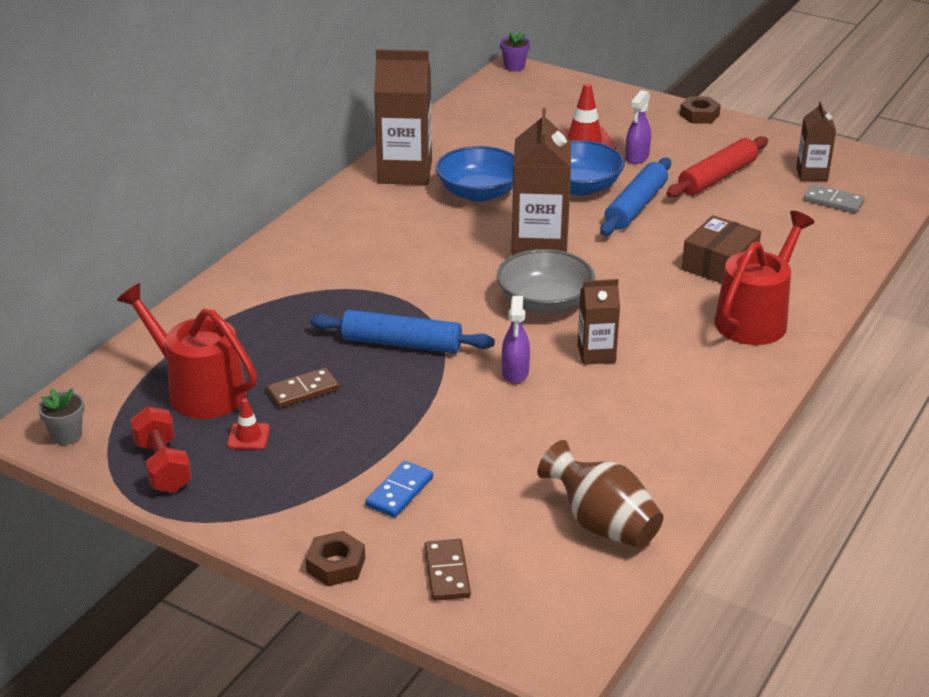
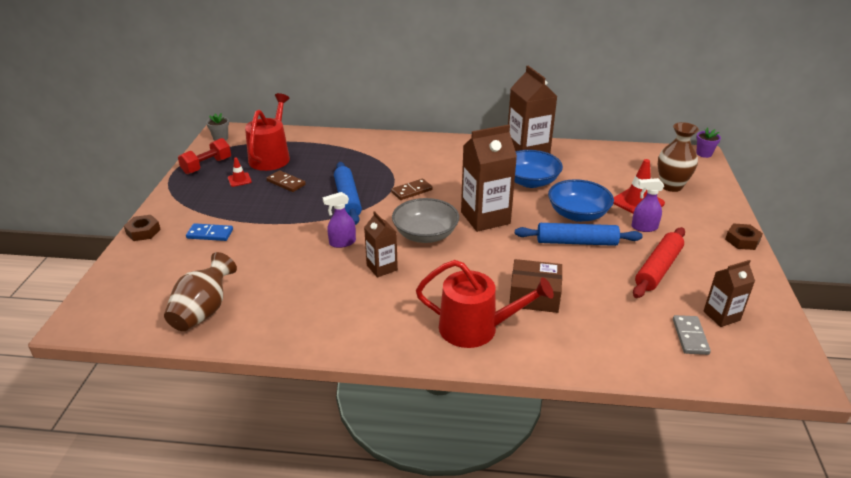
camera: 65 degrees right, 0 degrees up
brown domino [424,539,471,601] -> brown domino moved to [391,179,432,200]
red rolling pin [666,136,768,198] -> red rolling pin turned 75 degrees counterclockwise [633,227,685,298]
none -> brown vase [658,122,699,192]

